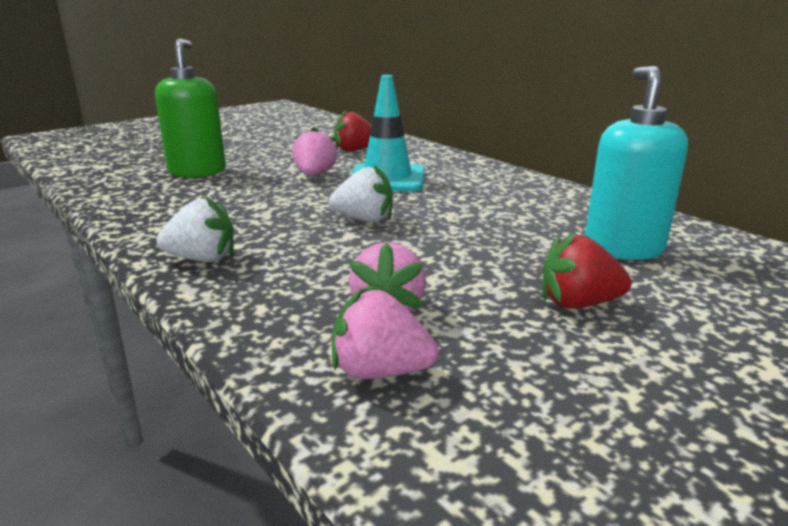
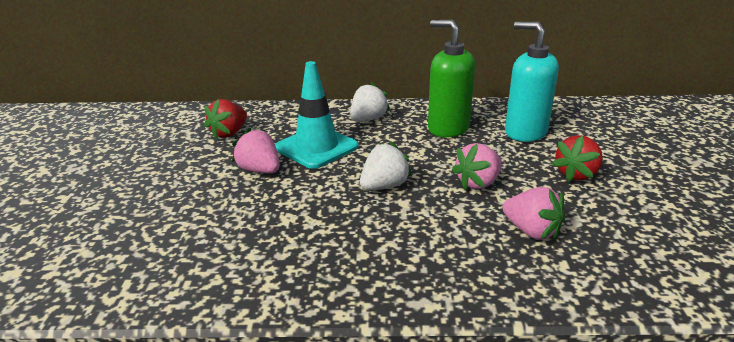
camera: 50 degrees left, 5 degrees up
green soap dispenser [155,38,226,177] -> green soap dispenser moved to [428,20,475,137]
white strawberry [156,196,234,262] -> white strawberry moved to [350,82,390,122]
pink strawberry [332,288,439,379] -> pink strawberry moved to [452,143,502,190]

